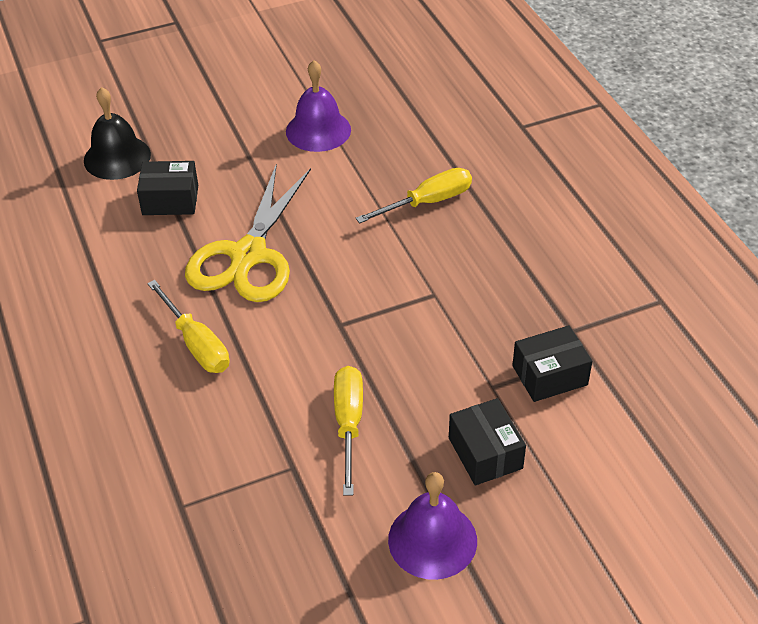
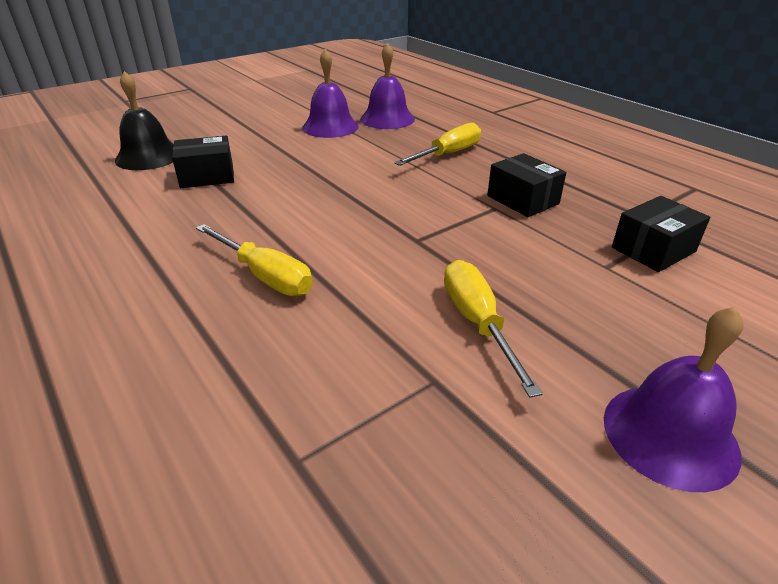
camera: 15 degrees left, 10 degrees down
yellow scissors [185,163,311,302] -> none
black box [449,398,526,485] -> black box moved to [487,153,566,217]
none -> purple bell [360,43,415,129]

